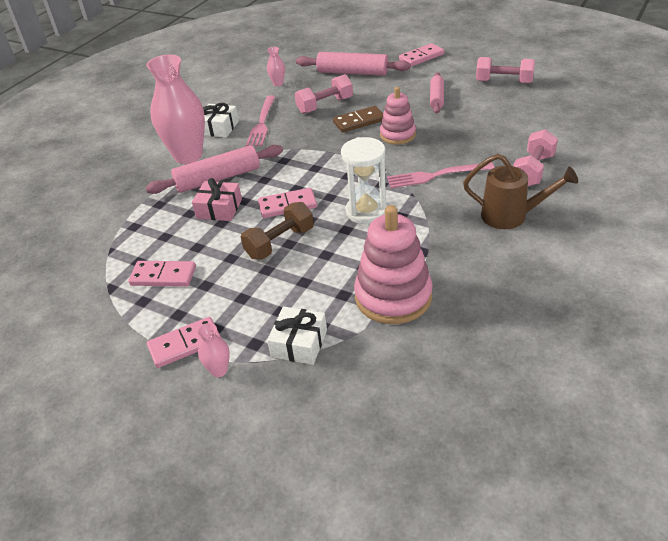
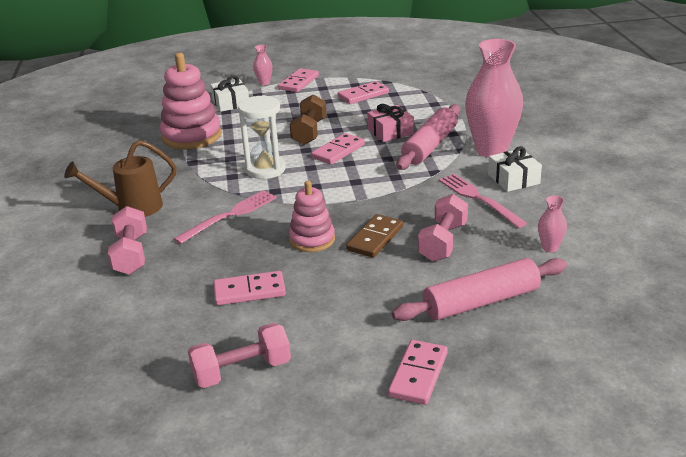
camera: 140 degrees right, 10 degrees down
pink rolling pin [430,72,444,114] -> none
none -> pink domino [213,271,286,305]

